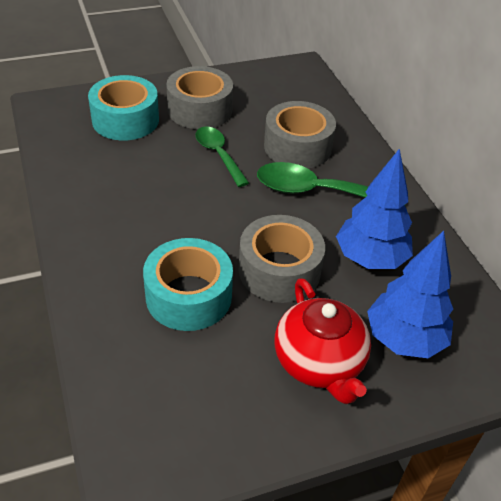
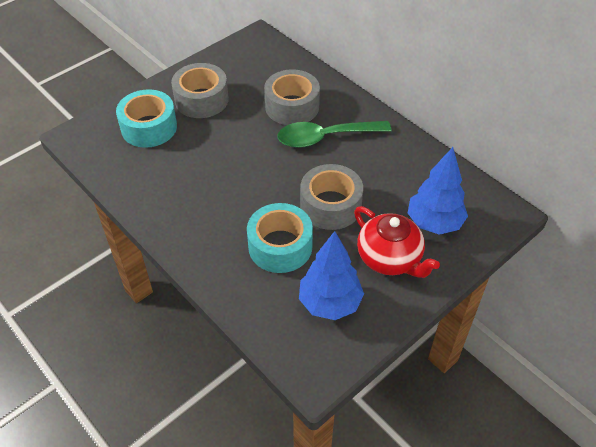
camera: 20 degrees left, 5 degrees up
green spoon [195,126,249,187] -> none
blue tree [336,148,413,269] -> blue tree moved to [299,231,364,320]

